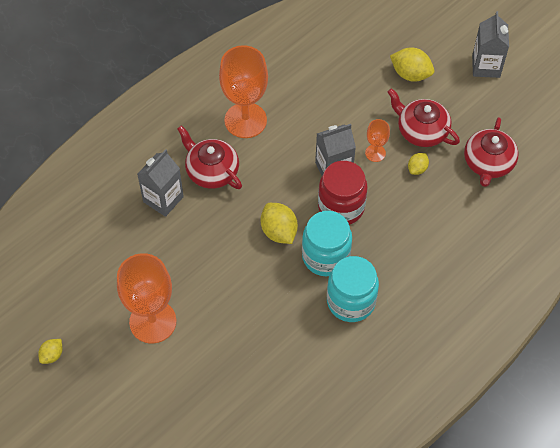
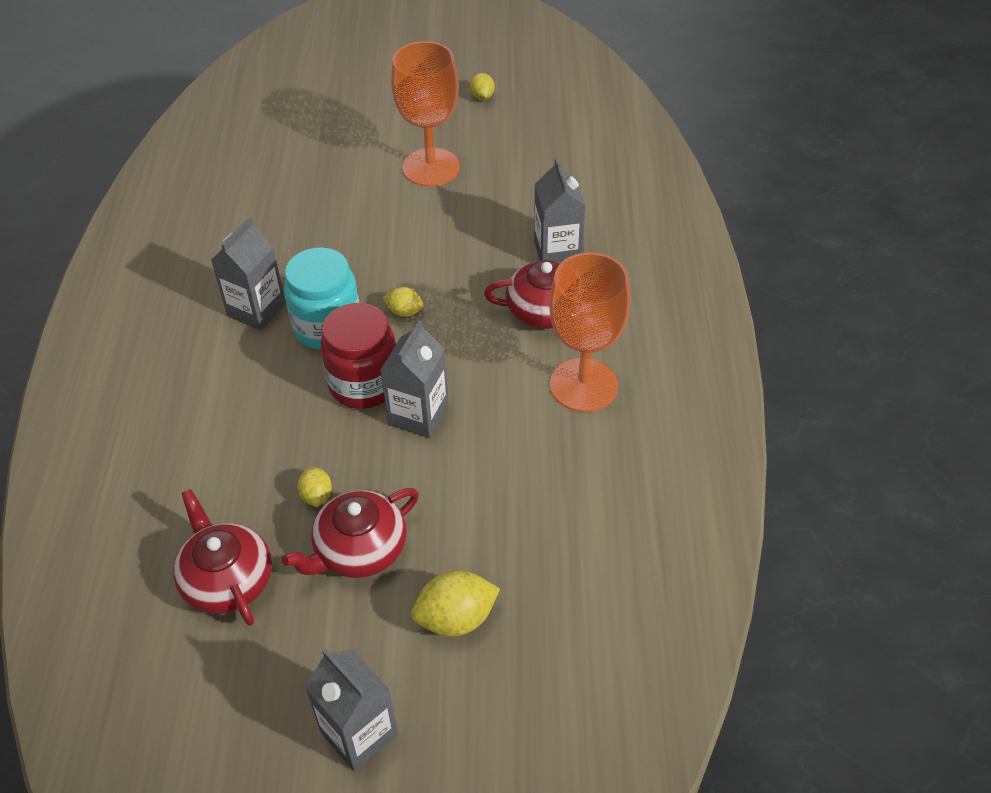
camera: 135 degrees right, 10 degrees down
yellow lemon [261,203,298,244] -> yellow lemon [383,287,424,317], size x0.58
turquoise jar [327,256,379,322] -> grey carton [211,217,286,330]
orange goblet [365,119,390,162] -> none
red teapot [388,88,460,147] -> red teapot turned 150 degrees clockwise [282,488,419,578]

